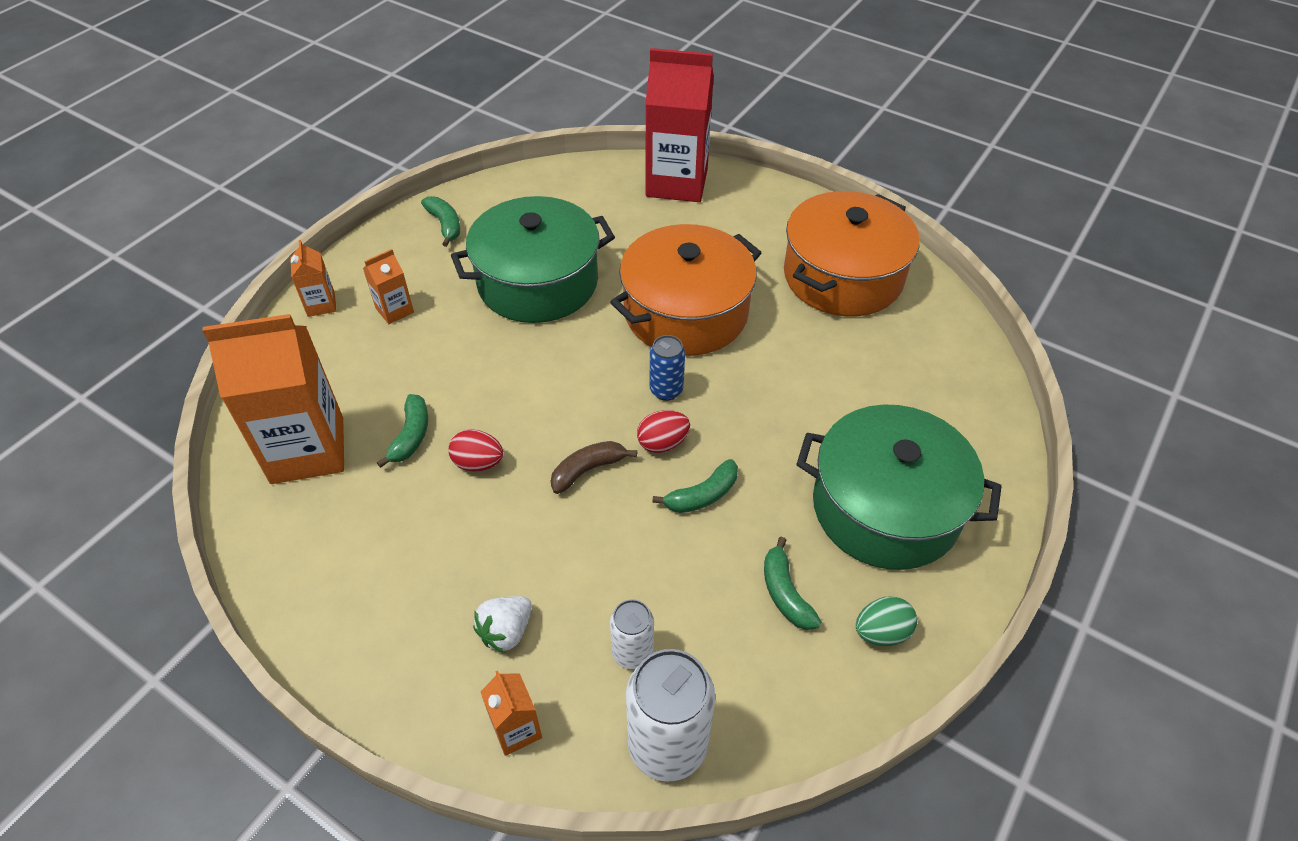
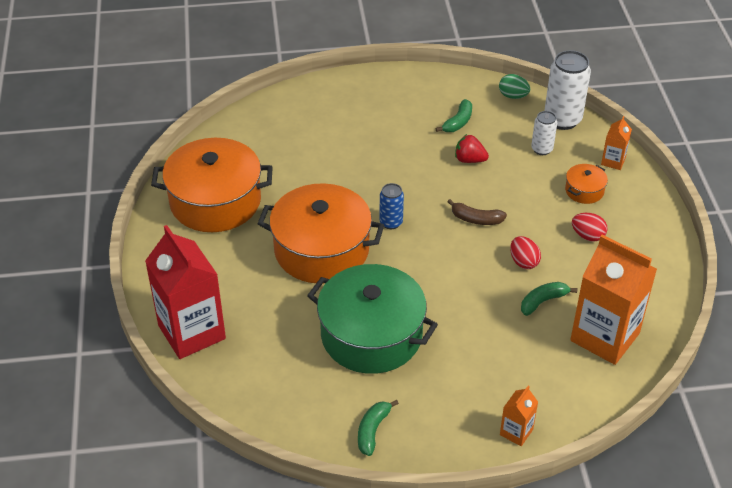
camera: 130 degrees left, 5 degrees down
orange carton [363,249,414,324] -> none
white strawberry [473,596,532,653] -> orange pot [565,164,608,204]
red egg [637,410,690,453] -> red egg moved to [572,213,607,242]
green banana [652,459,738,513] -> none
green pot [796,404,1002,570] -> none
green egg [856,597,917,646] -> green egg moved to [499,74,530,99]
none -> red strawberry [455,134,489,163]

